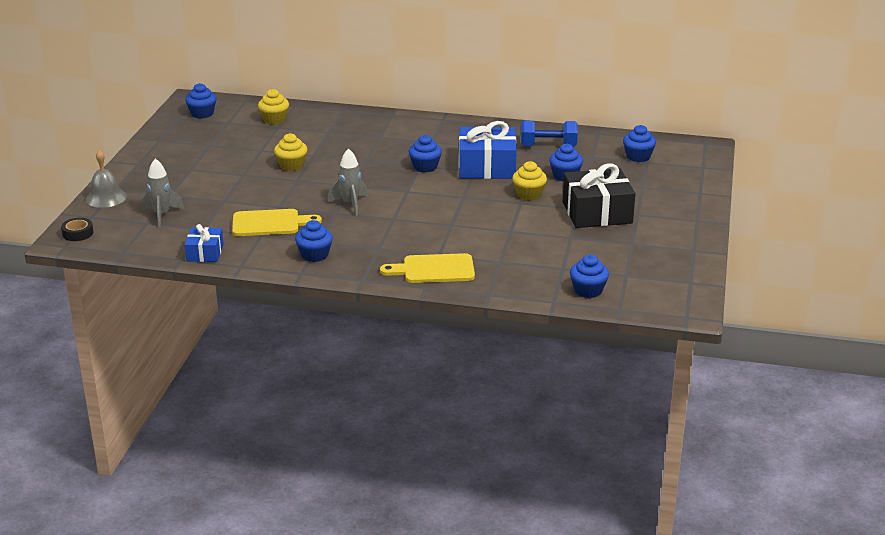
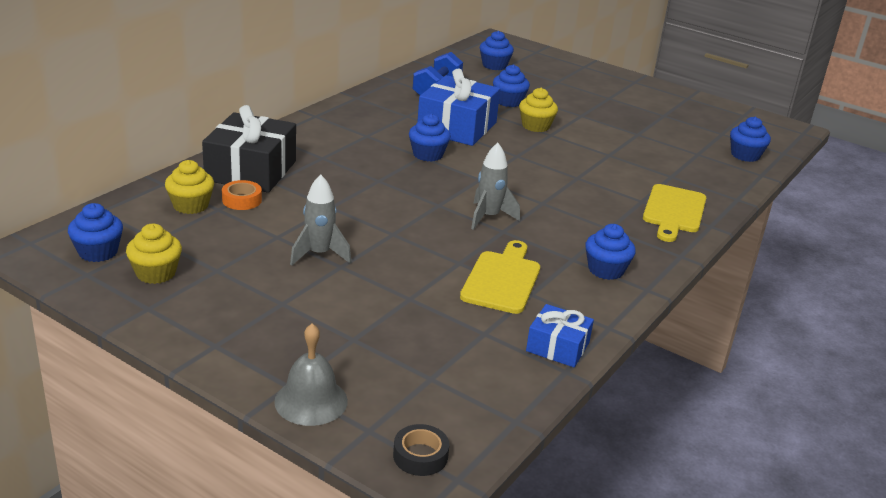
camera: 70 degrees left, 0 degrees up
grey rocket [142,158,185,227] -> grey rocket moved to [290,175,351,266]
yellow cupcake [274,133,308,171] -> yellow cupcake moved to [126,224,182,284]
black gift [563,163,635,228] -> black gift moved to [202,105,296,193]
none -> orange tape [222,180,262,210]

